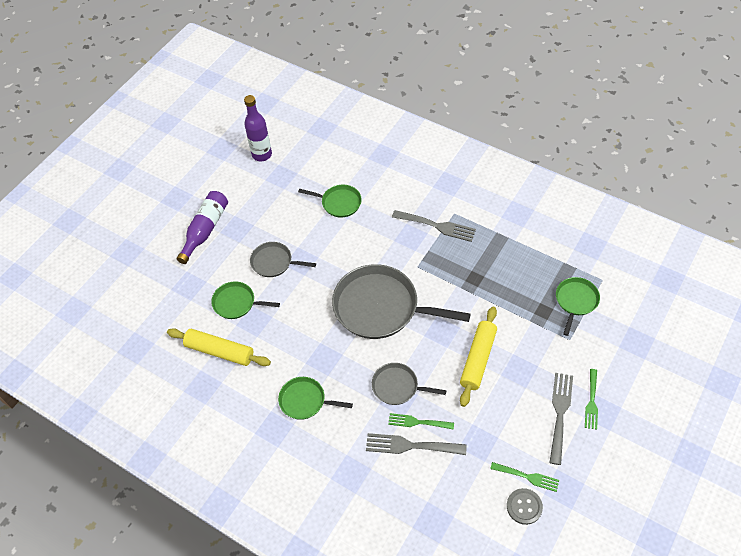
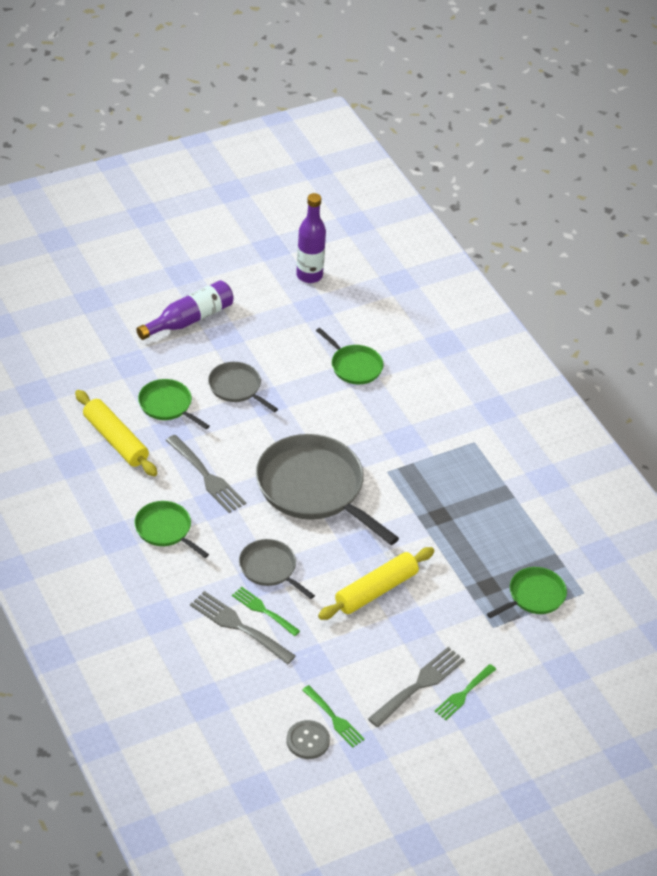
camera: 25 degrees right, 10 degrees down
grey fork [392,210,476,242] -> grey fork moved to [166,435,246,513]

